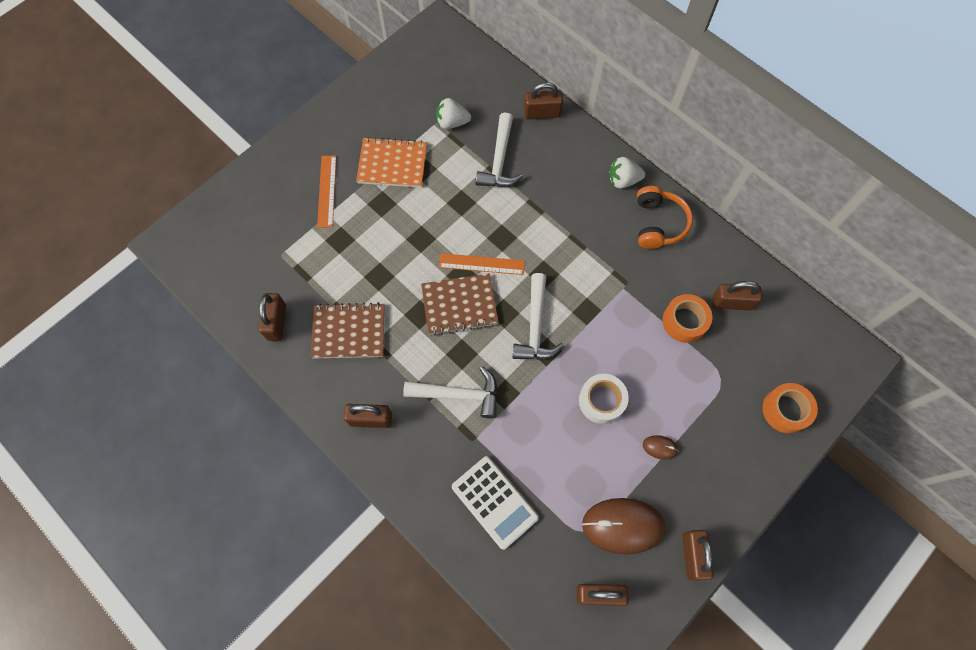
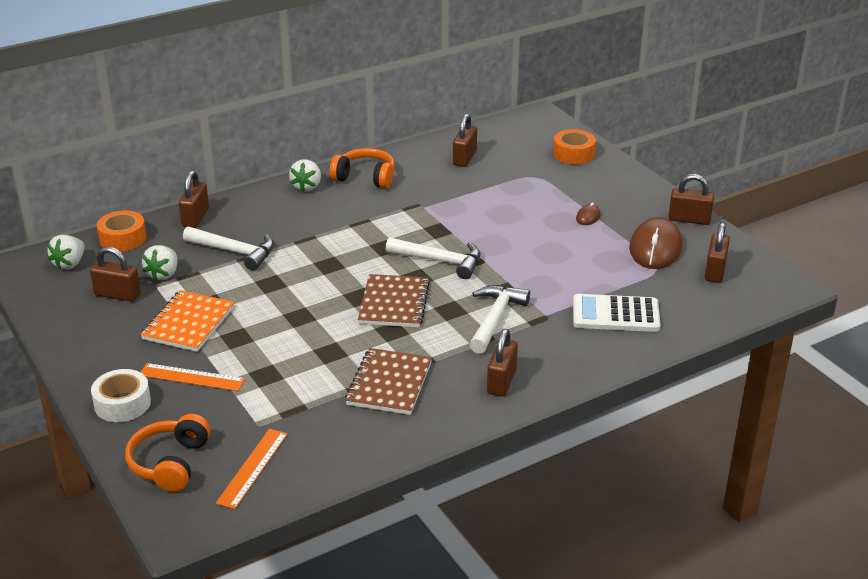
camera: 75 degrees left, 35 degrees down
brown padlock [259,293,286,341] -> brown padlock moved to [90,247,141,302]
orange ruler [439,253,525,275] -> orange ruler moved to [216,429,288,509]
white calculator [452,456,539,550] -> white calculator turned 150 degrees counterclockwise [573,294,661,332]
white tape [579,374,629,424] -> white tape moved to [91,369,151,422]
orange tape [662,294,712,343] -> orange tape moved to [97,210,147,251]
none -> white strawberry [47,235,84,270]
none -> orange headphones [125,414,211,492]

